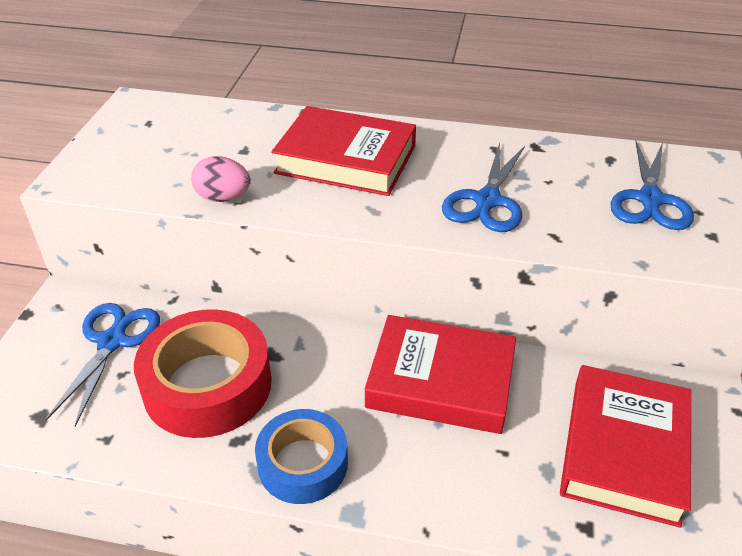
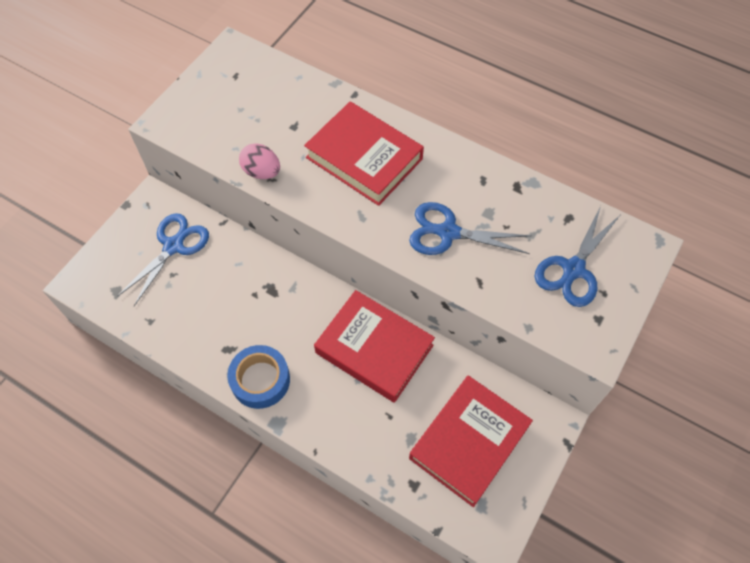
camera: 20 degrees right, 20 degrees up
red tape [134,309,272,438] -> none
blue scissors [442,142,525,232] -> blue scissors turned 60 degrees clockwise [409,202,531,255]

